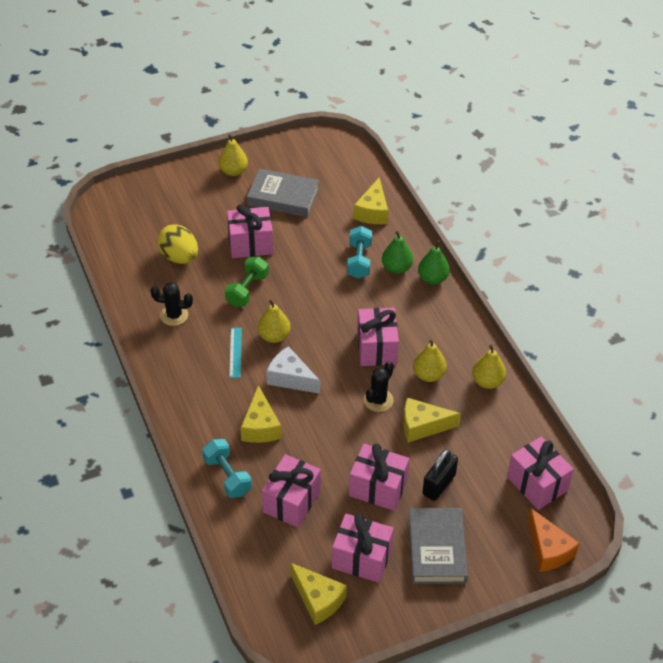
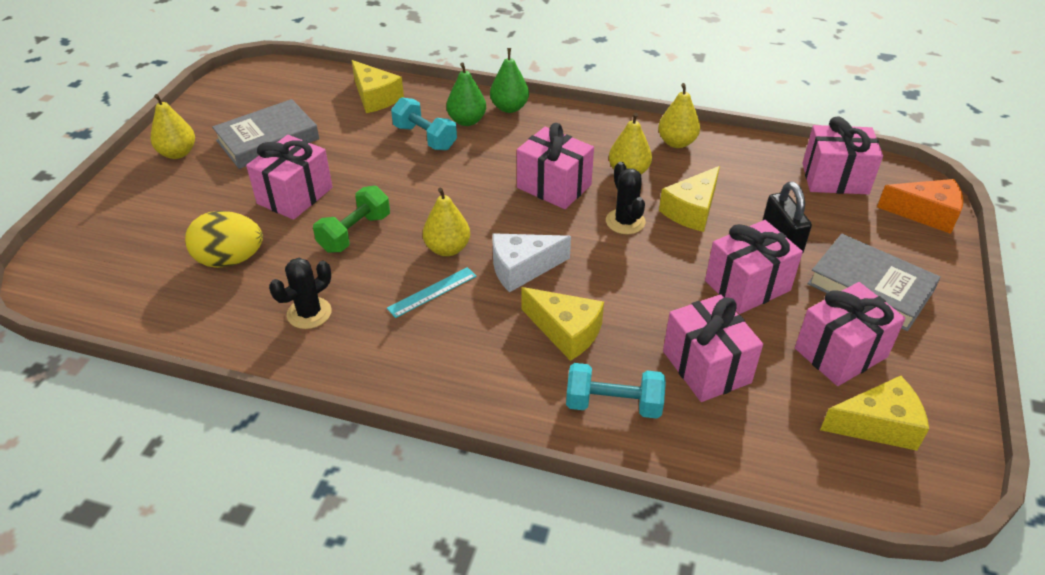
camera: 50 degrees left, 5 degrees down
green dumbbell [225,256,269,307] -> green dumbbell turned 60 degrees clockwise [313,186,390,253]
turquoise ruler [229,328,242,378] -> turquoise ruler turned 75 degrees counterclockwise [387,267,477,318]

